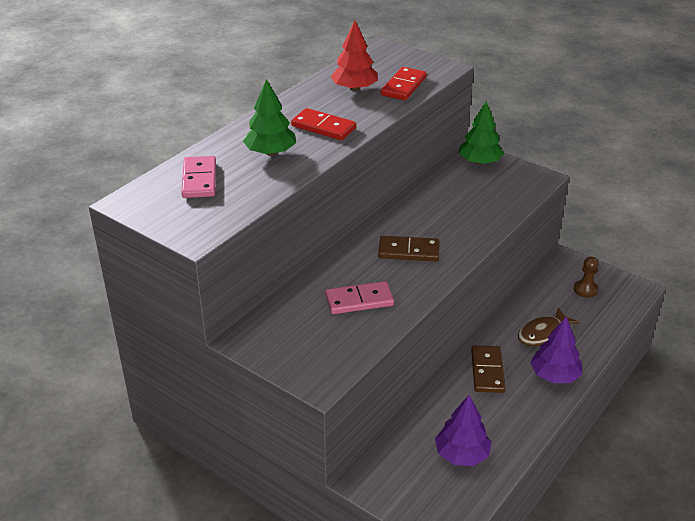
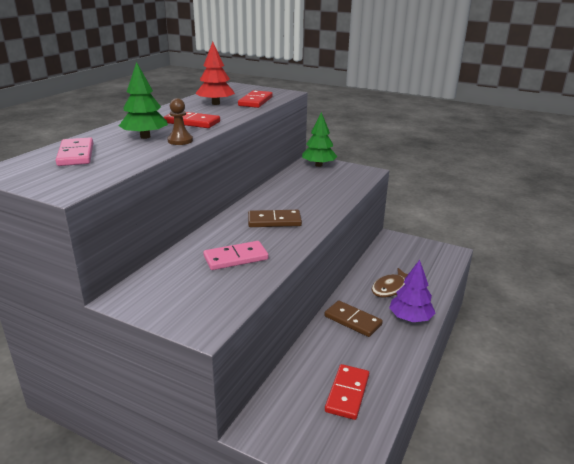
camera: 10 degrees left, 10 degrees down
purple tree [435,395,492,466] -> red domino [325,364,369,420]
brown domino [471,346,506,393] -> brown domino turned 45 degrees counterclockwise [324,300,383,337]
brown pawn [574,257,598,298] -> brown pawn moved to [167,98,193,145]

